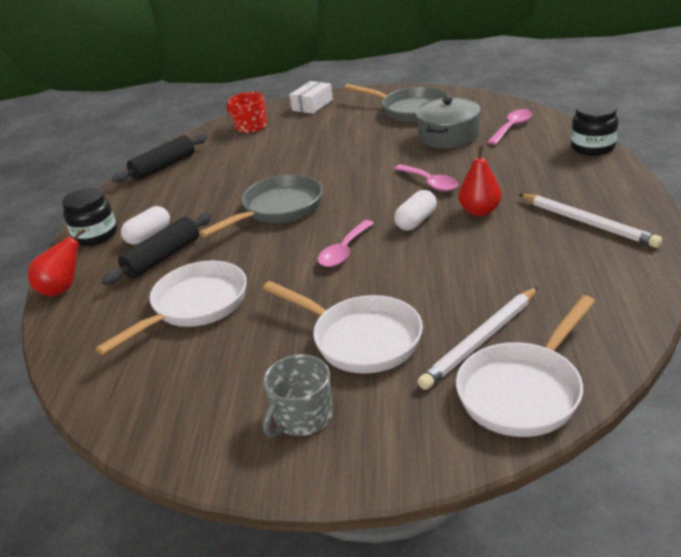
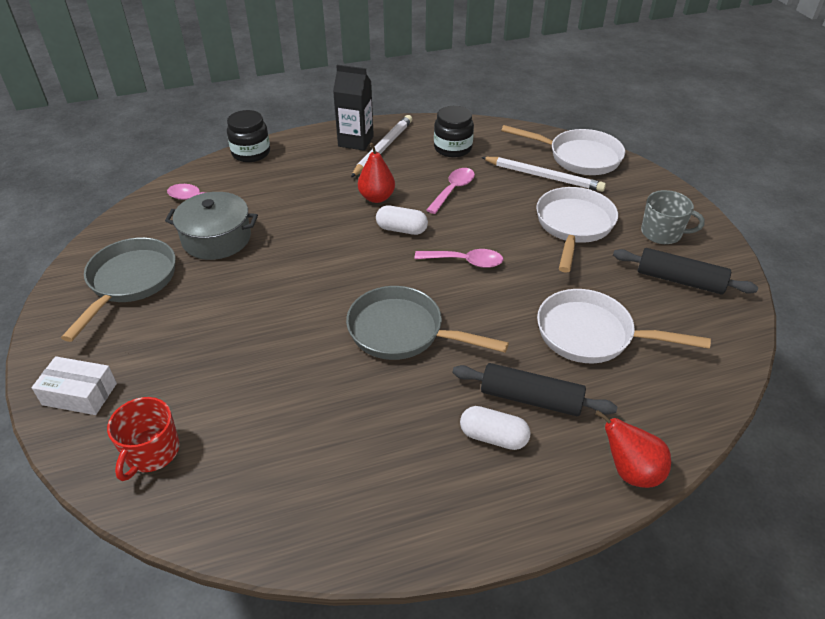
camera: 115 degrees left, 10 degrees up
black jar [62,187,117,246] -> black jar moved to [434,106,474,158]
black rolling pin [112,134,207,183] -> black rolling pin moved to [613,248,758,295]
pink spoon [394,164,458,191] -> pink spoon moved to [427,168,475,214]
none -> black carton [333,65,374,151]

